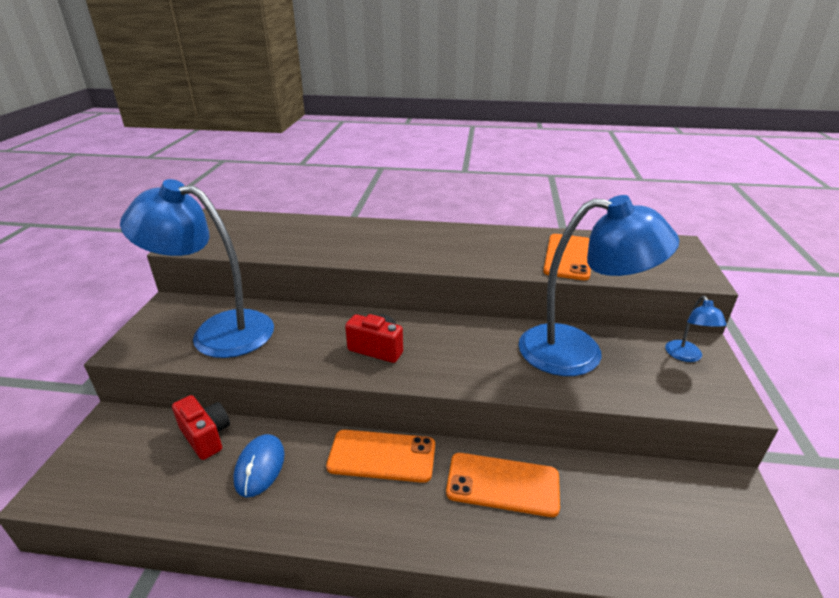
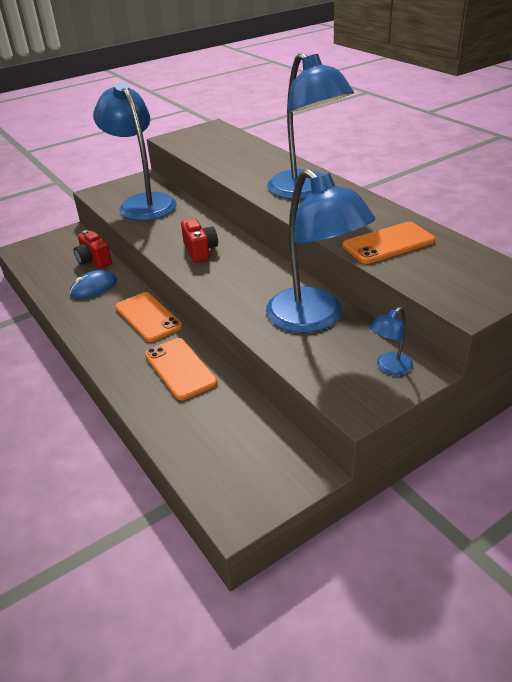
camera: 50 degrees right, 5 degrees up
red camera [172,395,230,460] -> red camera turned 135 degrees clockwise [73,230,112,268]
none -> blue lamp [267,52,354,199]

